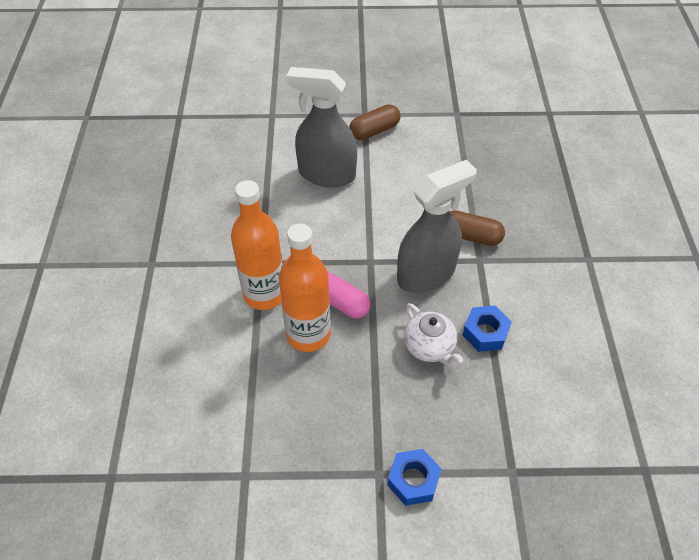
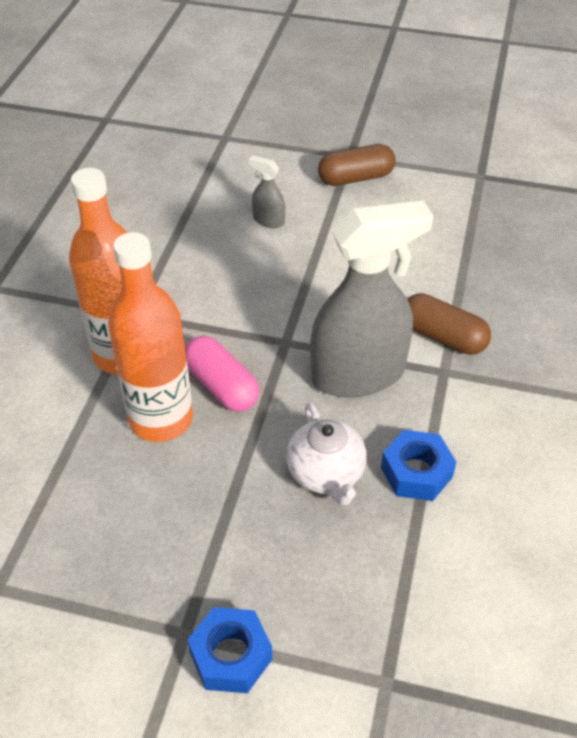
camera: 15 degrees right, 5 degrees down
grey spray bottle [286,67,357,187] -> grey spray bottle [249,155,285,228], size x0.42

